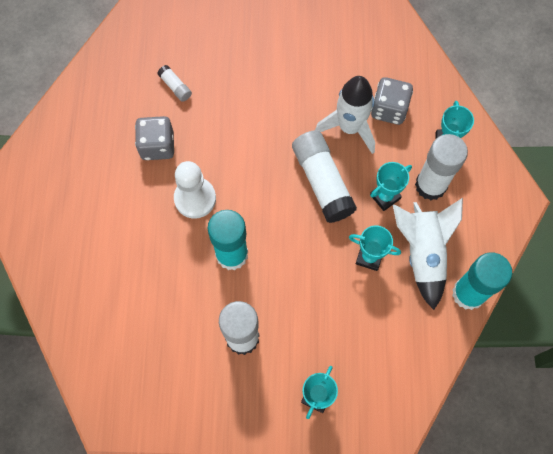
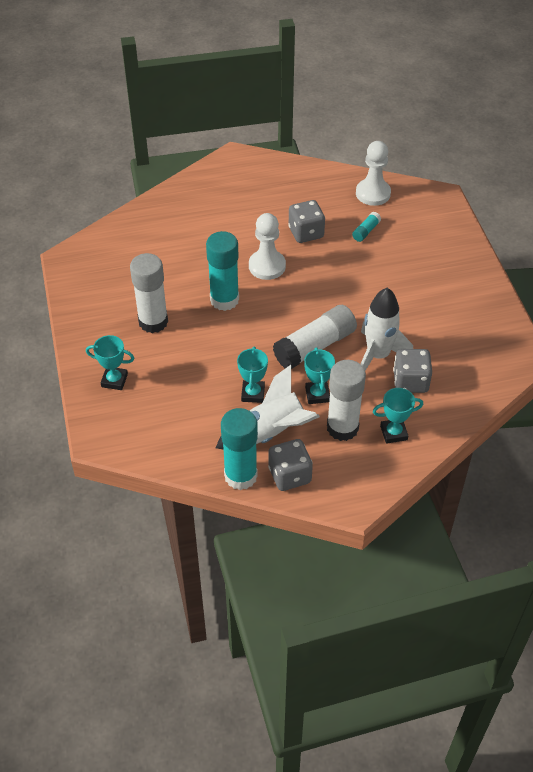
camera: 75 degrees right, 20 degrees down
white glue stick [158,65,192,102] -> turquoise glue stick [352,212,381,242]
turquoise trophy [370,162,412,211] -> turquoise trophy turned 45 degrees clockwise [304,347,335,404]
none -> grey dice [268,439,313,491]
none -> white pawn [356,141,391,206]

